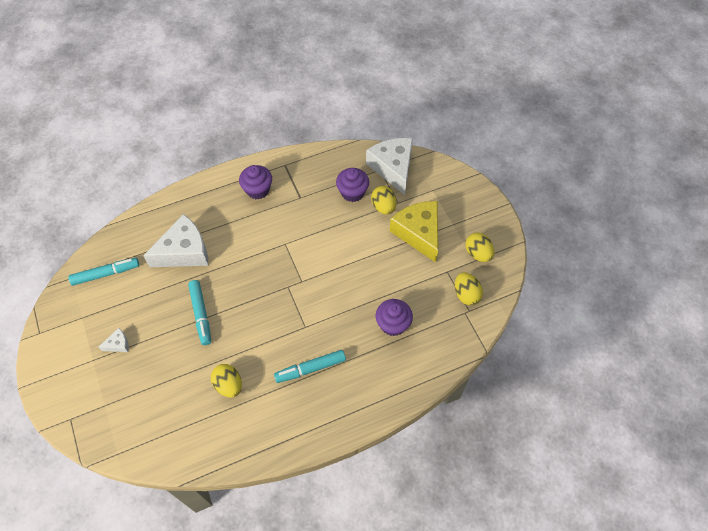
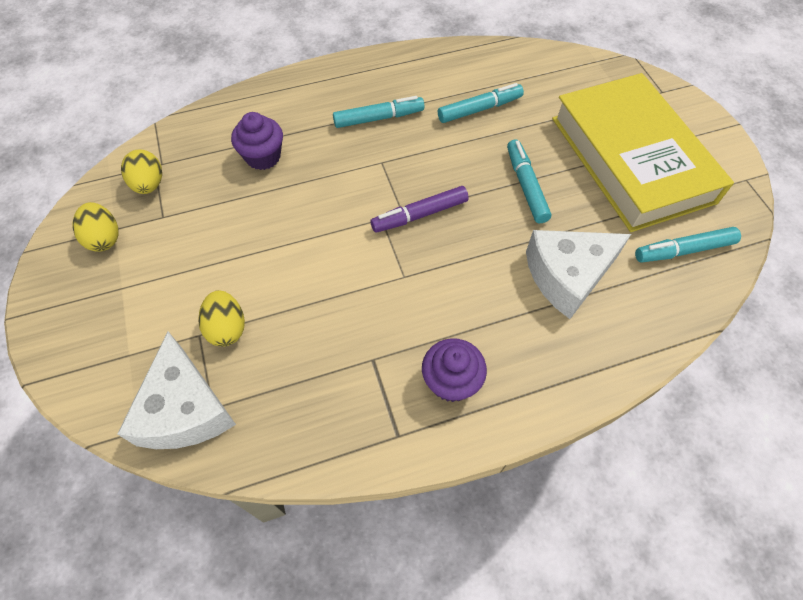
camera: 175 degrees left, 0 degrees up
white cheese [99,328,129,352] -> yellow book [552,73,734,232]
yellow egg [211,364,242,398] -> turquoise marker [438,83,524,123]
purple cupcake [336,168,369,202] -> none
yellow cheese [390,201,438,263] -> none
none -> purple marker [370,186,469,233]

